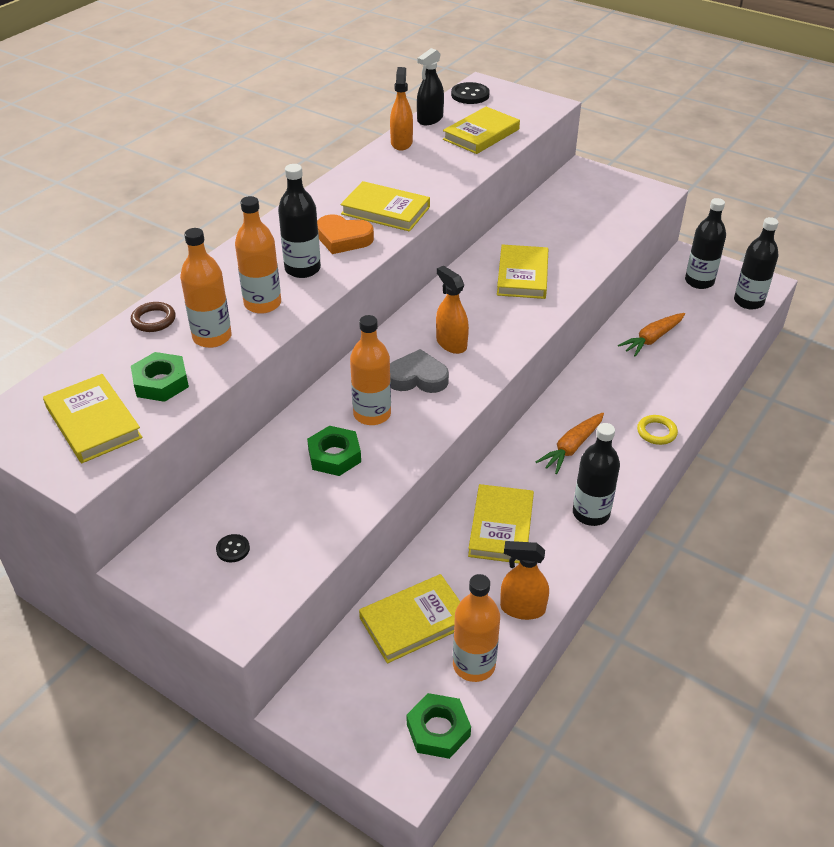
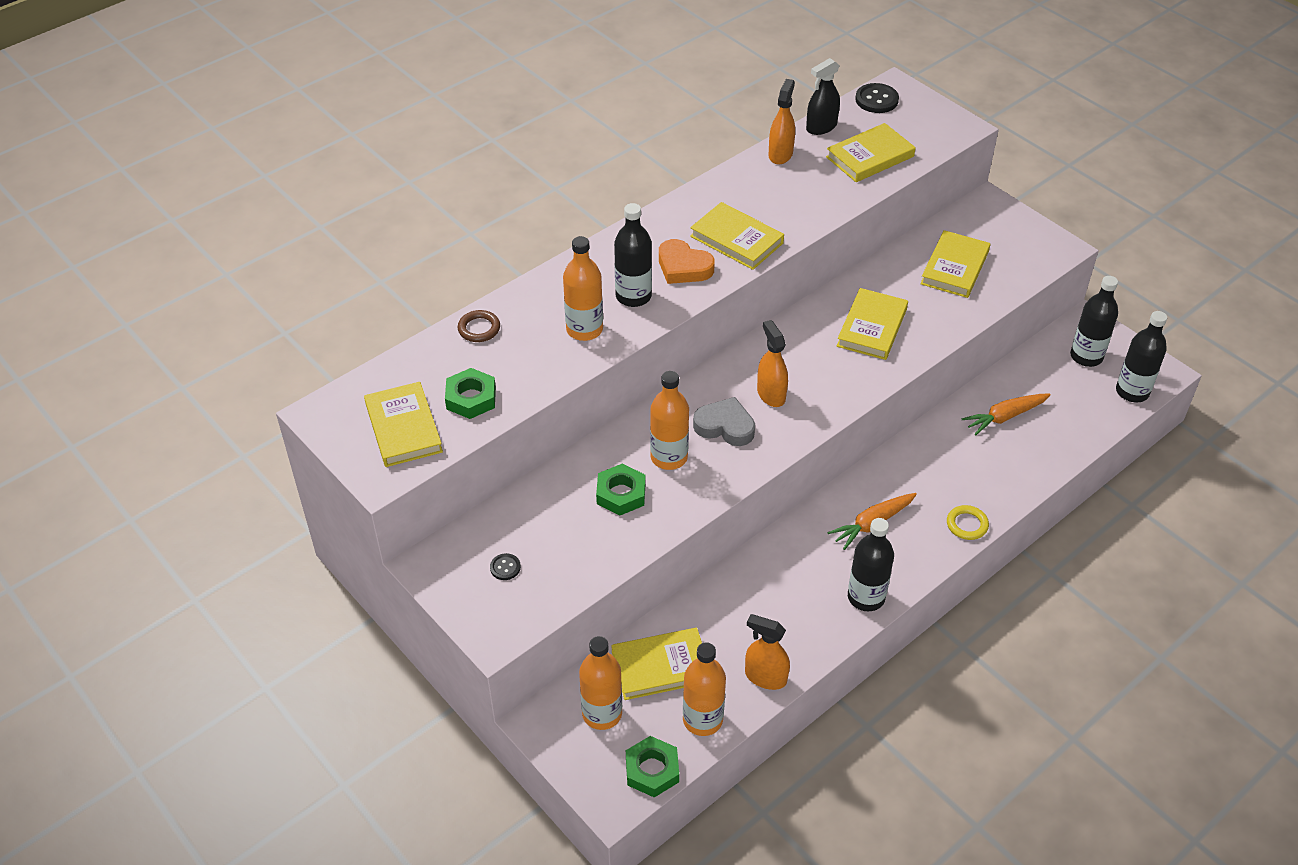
camera: 15 degrees right, 5 degrees up
orange bottle [180,228,232,348] -> orange bottle moved to [579,636,622,730]
yellow book [468,484,534,563] -> yellow book moved to [920,230,990,298]

